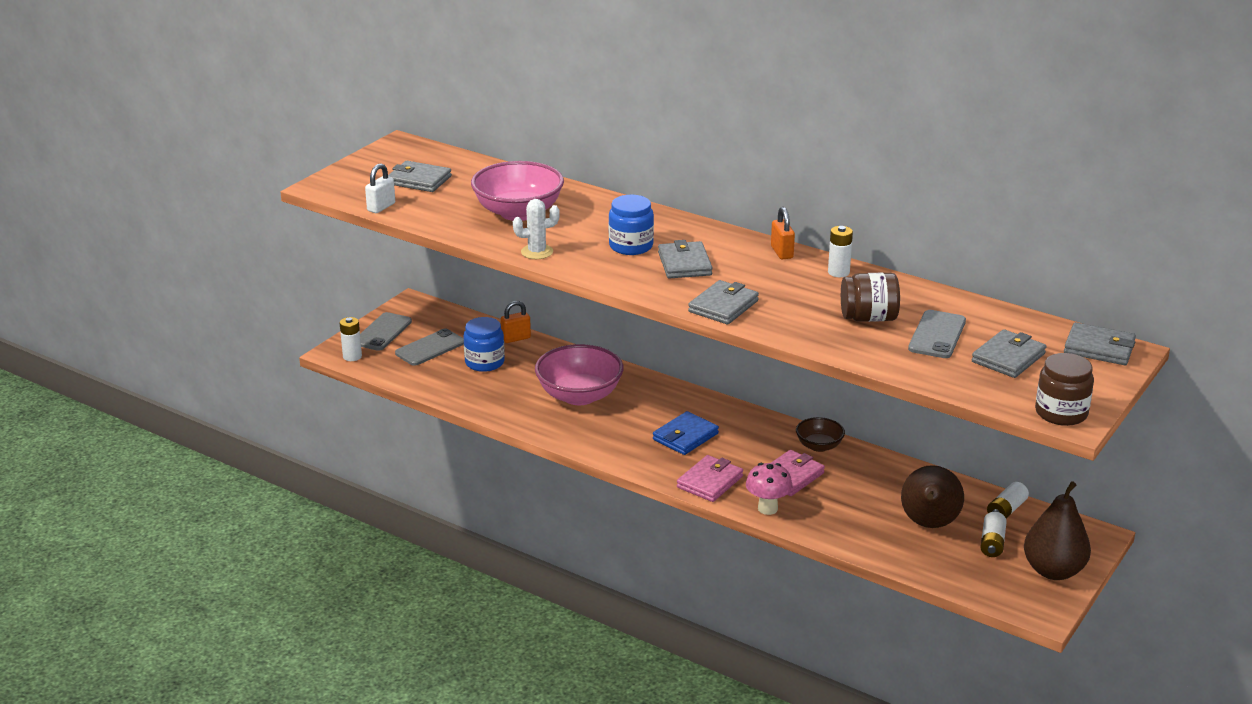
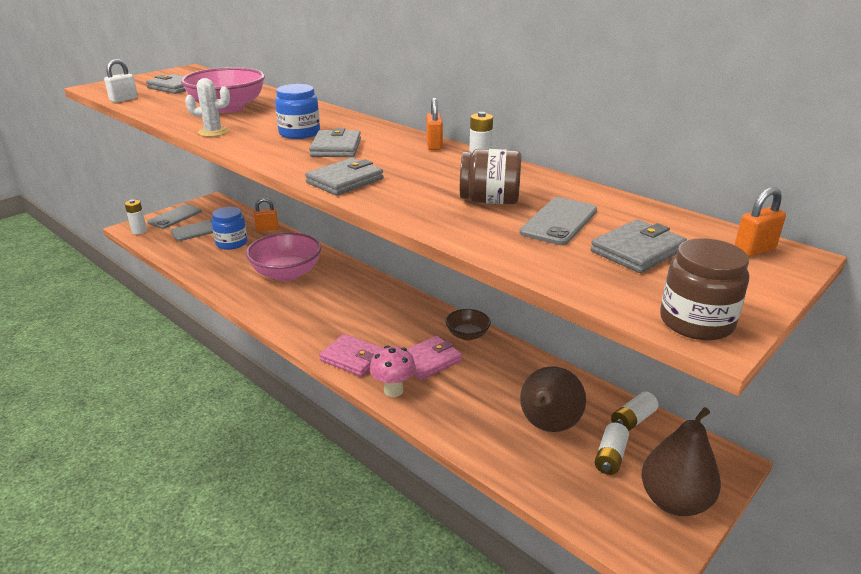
camera: 10 degrees right, 0 degrees up
blue wallet [653,411,719,455] -> none
pink wallet [677,455,743,502] -> pink wallet turned 75 degrees clockwise [319,334,382,377]
grey wallet [1064,322,1136,365] -> orange padlock [734,187,786,257]

